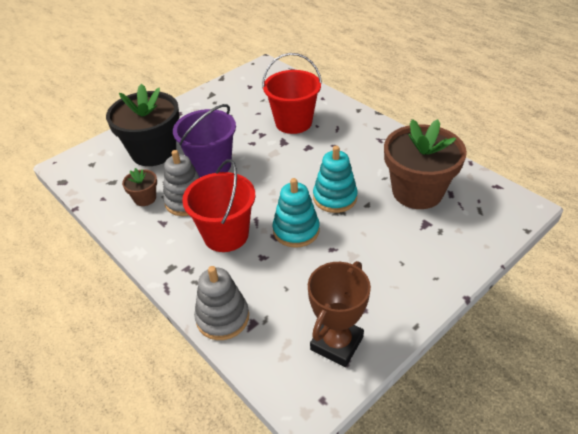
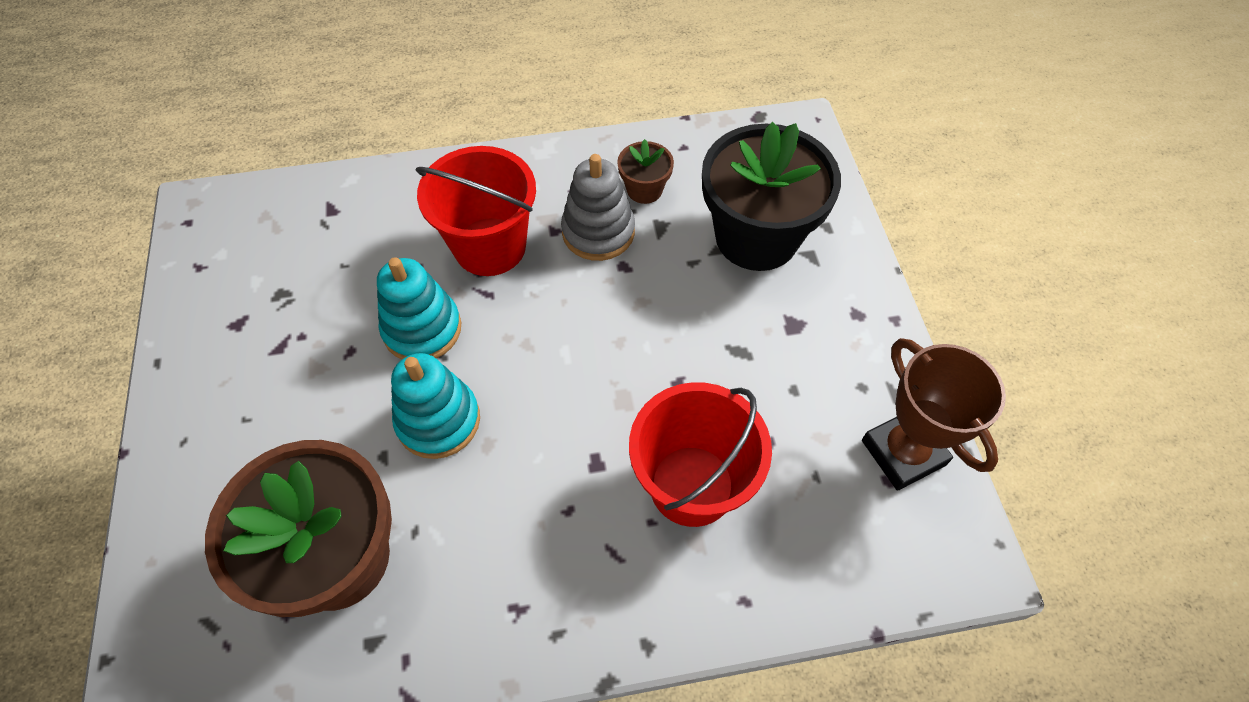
camera: 120 degrees right, 15 degrees up
purple bucket [173,104,236,177] -> none
grey stacking toy [194,266,249,340] -> none
brown trophy [308,261,371,367] -> brown trophy moved to [862,338,1006,491]

